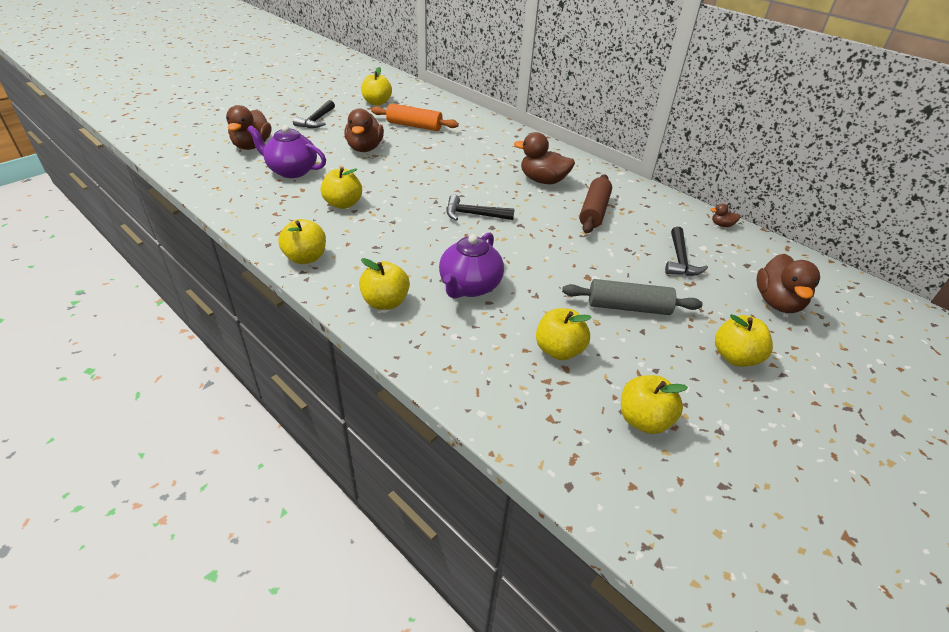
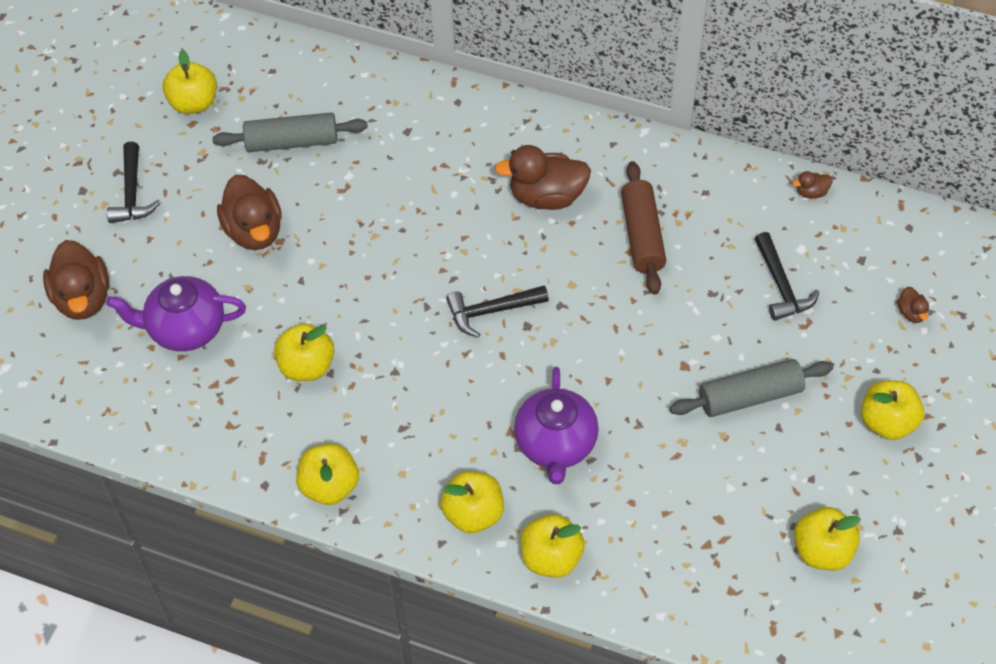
camera: 20 degrees left, 15 degrees up
orange rolling pin [371,103,459,131] -> grey rolling pin [212,112,368,152]
yellow apple [536,308,592,360] -> yellow apple moved to [520,514,585,578]
brown duck [756,254,820,313] -> brown duck [897,287,929,323], size x0.45

